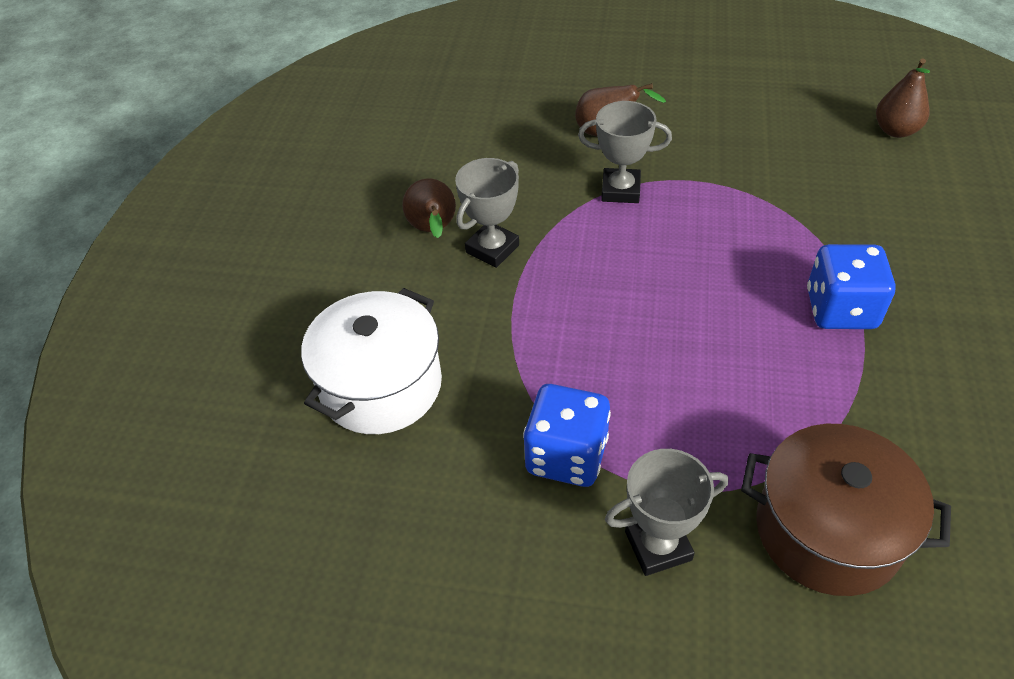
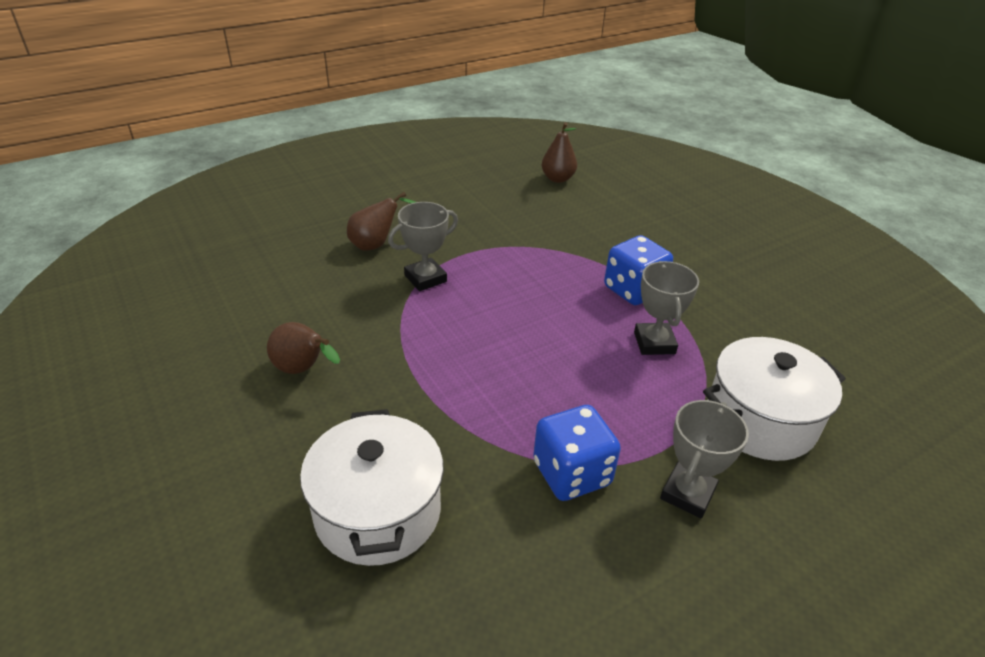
camera: 45 degrees left, 10 degrees down
grey trophy [455,158,519,268] -> grey trophy moved to [634,261,699,355]
brown pot [741,424,951,596] -> white pot [703,337,846,461]

